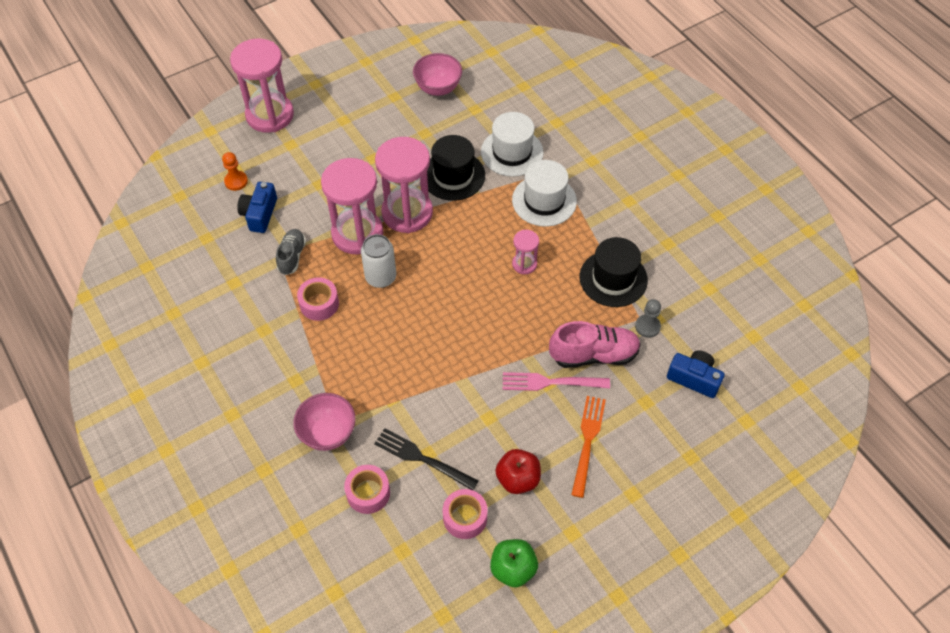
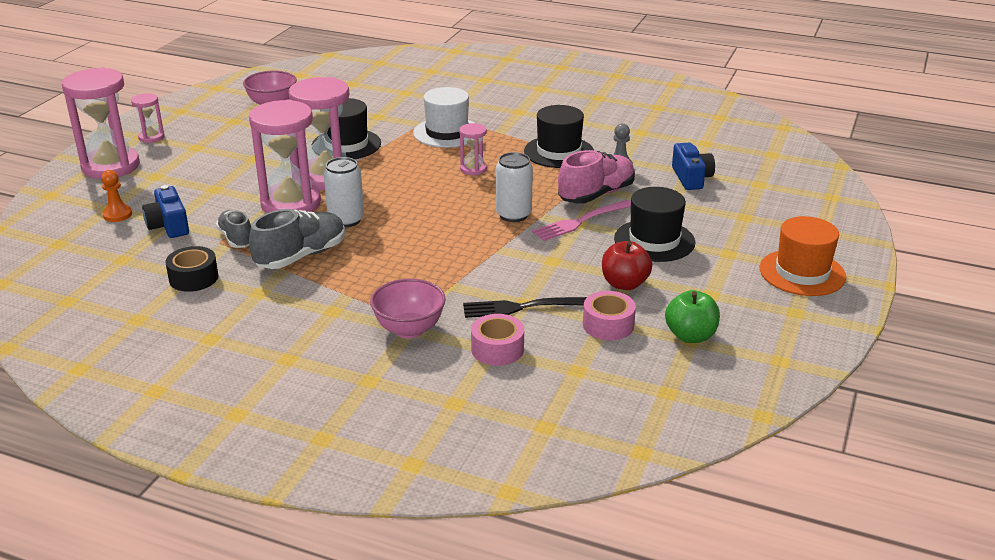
camera: 35 degrees left, 25 degrees down
pink tape [297,277,339,321] -> grey shoe [249,209,345,269]
white hat [481,112,544,177] -> none
orange fork [571,396,606,498] -> black hat [614,187,695,262]
blue camera [667,350,725,398] -> blue camera turned 90 degrees clockwise [672,143,715,190]
none -> pink hourglass [131,93,165,143]
none -> black tape [165,246,218,292]
none -> white can [496,152,533,222]
none -> orange hat [760,216,846,296]

